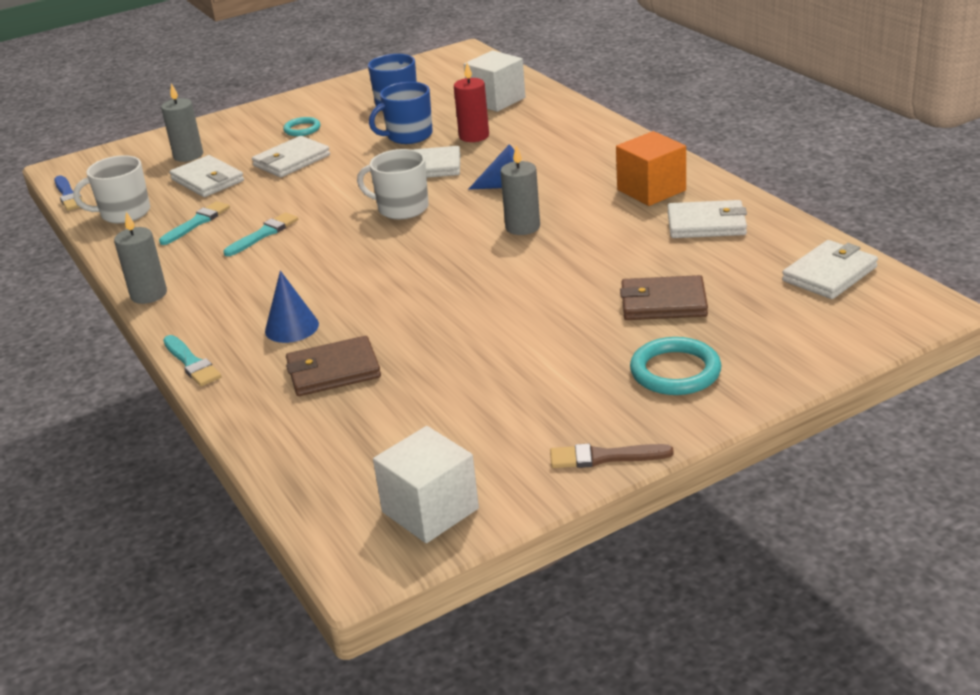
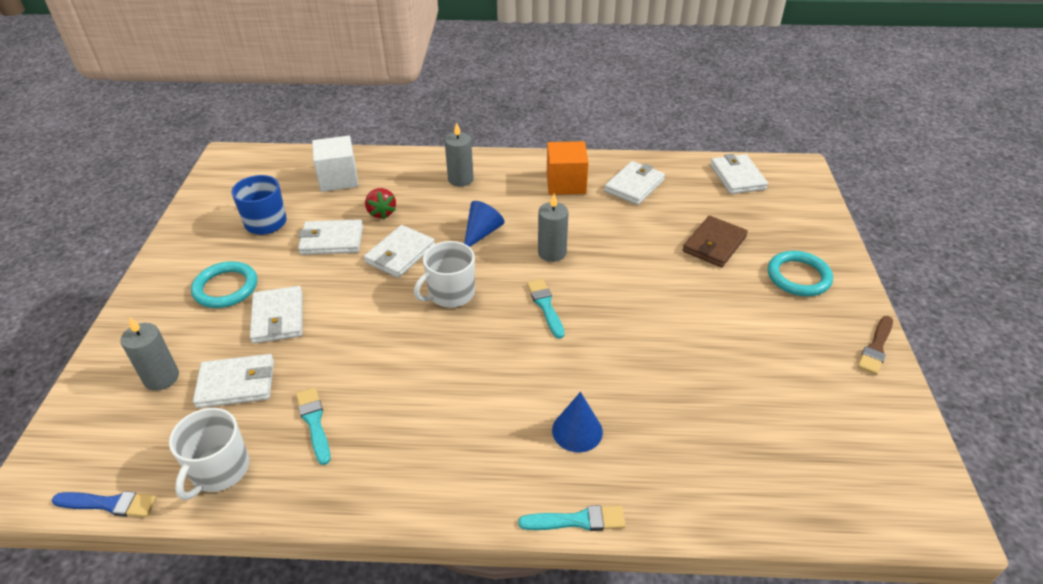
camera: 60 degrees left, 10 degrees up
grey candle [114,212,167,304] -> grey candle moved to [445,122,474,187]
turquoise brush [223,212,298,256] -> turquoise brush moved to [527,279,565,339]
turquoise ring [283,117,320,136] -> turquoise ring [191,261,257,308], size x1.66
brown wallet [286,336,381,396] -> none
blue mug [369,82,433,144] -> white wallet [298,219,363,255]
white cube [373,426,479,543] -> none
red candle [454,63,489,142] -> red strawberry [365,188,396,219]

